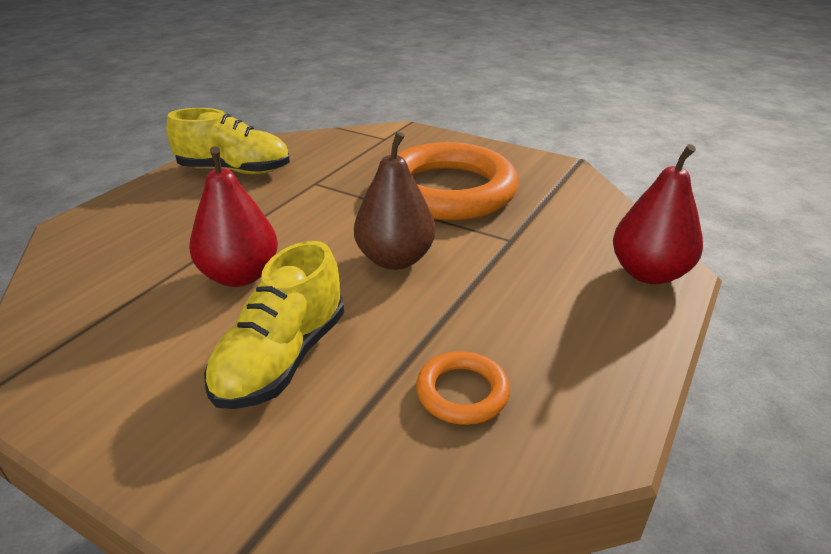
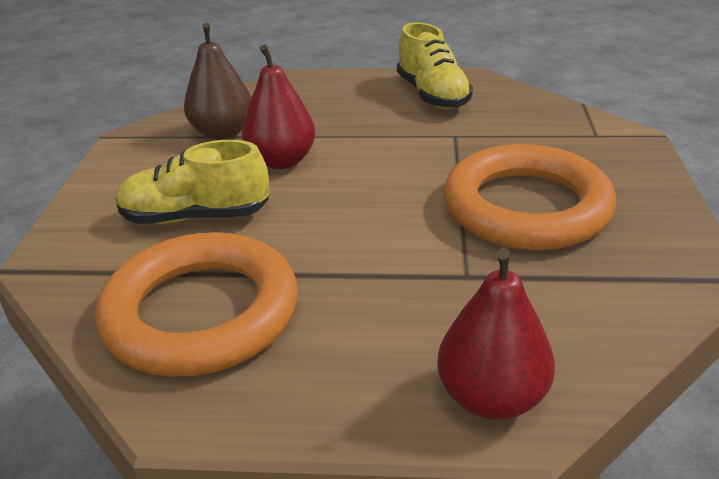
camera: 65 degrees right, 0 degrees up
brown pear [354,131,435,270] -> brown pear moved to [184,23,252,140]
orange ring [416,351,510,425] -> orange ring [95,232,298,377], size x2.30

